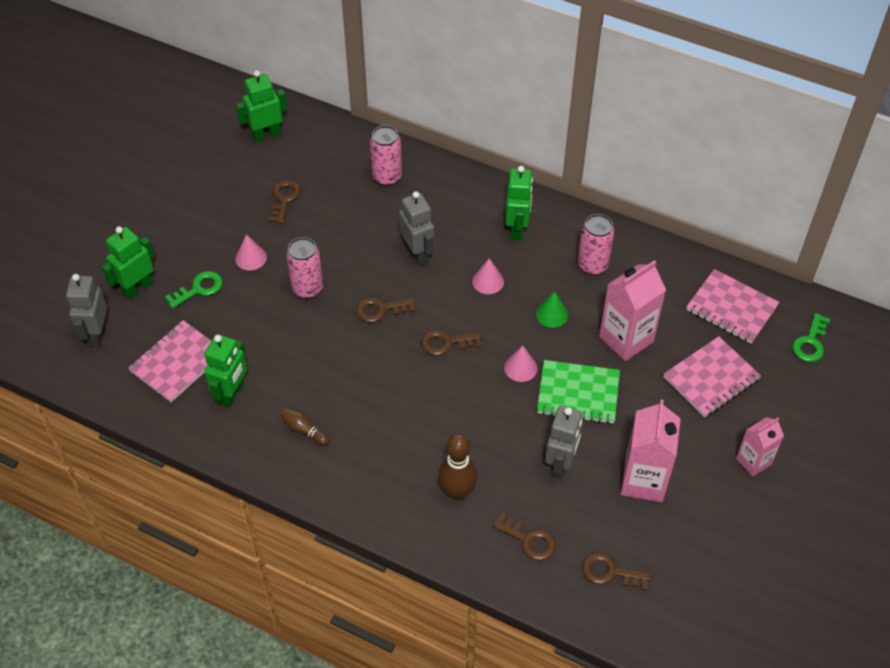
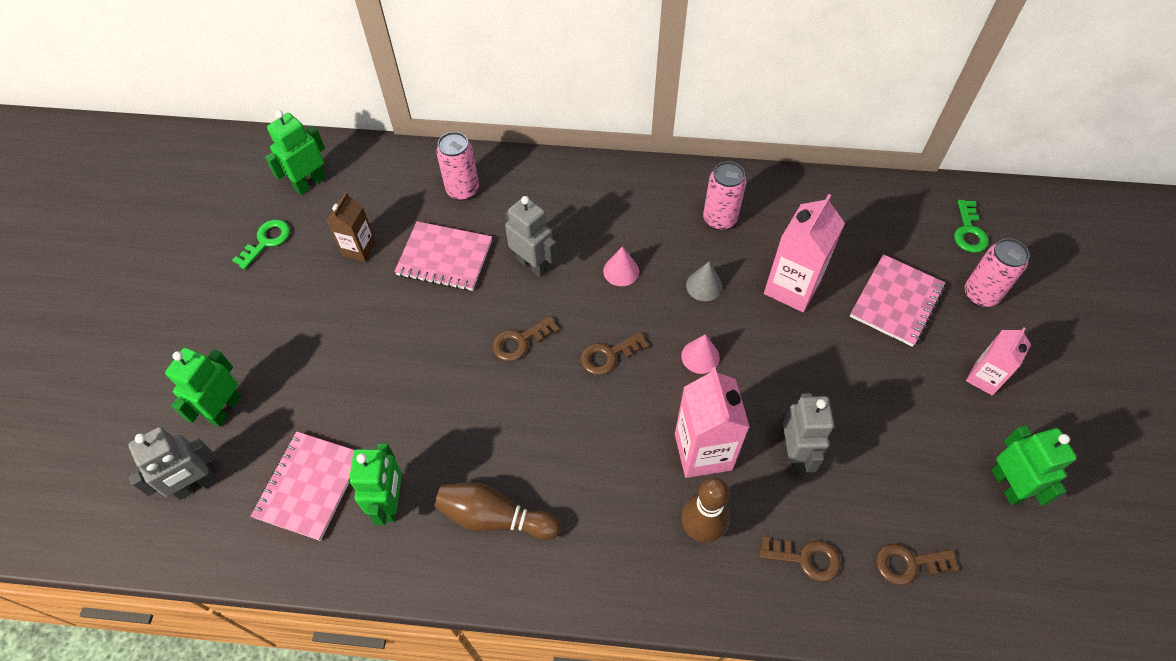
camera: 20 degrees left, 5 degrees up
grey robot [66,274,107,347] -> grey robot turned 105 degrees counterclockwise [128,427,216,500]
green key [165,271,223,308] -> green key moved to [232,219,290,269]
pink cone [235,234,267,270] -> none
brown key [269,180,301,224] -> brown carton [327,192,376,262]
brown bowling pin [281,408,329,445] -> brown bowling pin [435,482,561,540], size x1.82
pink can [286,237,323,299] -> pink can moved to [964,238,1029,307]
green robot [505,166,533,240] -> green robot moved to [992,425,1077,506]
green cone [536,291,568,328] -> grey cone [686,262,723,301]
green notebook [537,360,620,424] -> none
pink carton [621,399,681,502] -> pink carton moved to [675,367,750,478]
pink notebook [686,269,779,344] -> pink notebook moved to [394,221,492,291]

